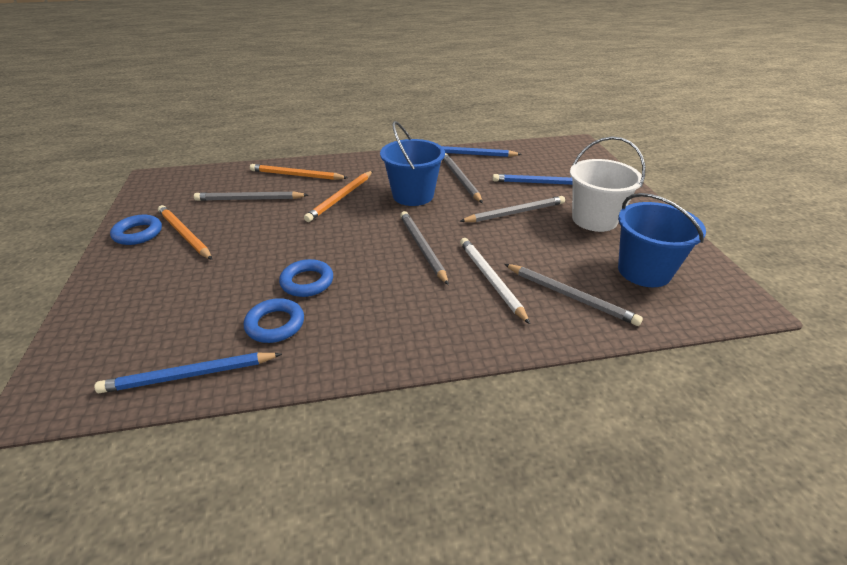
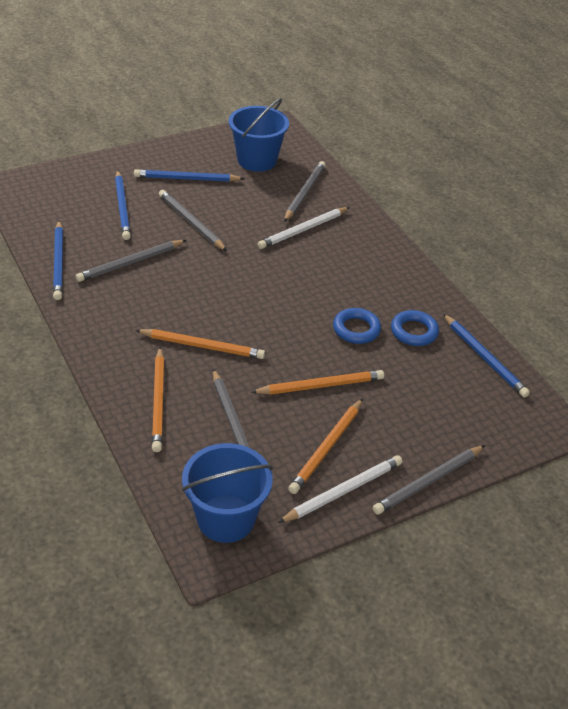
camera: 110 degrees left, 5 degrees up
blue ring [110,215,162,245] -> white pencil [278,455,402,523]
blue bucket [380,121,445,206] -> blue bucket moved to [182,443,273,543]
grey pencil [400,211,449,285] -> grey pencil moved to [373,445,485,515]
white bucket [570,136,645,232] -> blue pencil [134,169,245,182]
none -> orange pencil [251,370,384,395]

